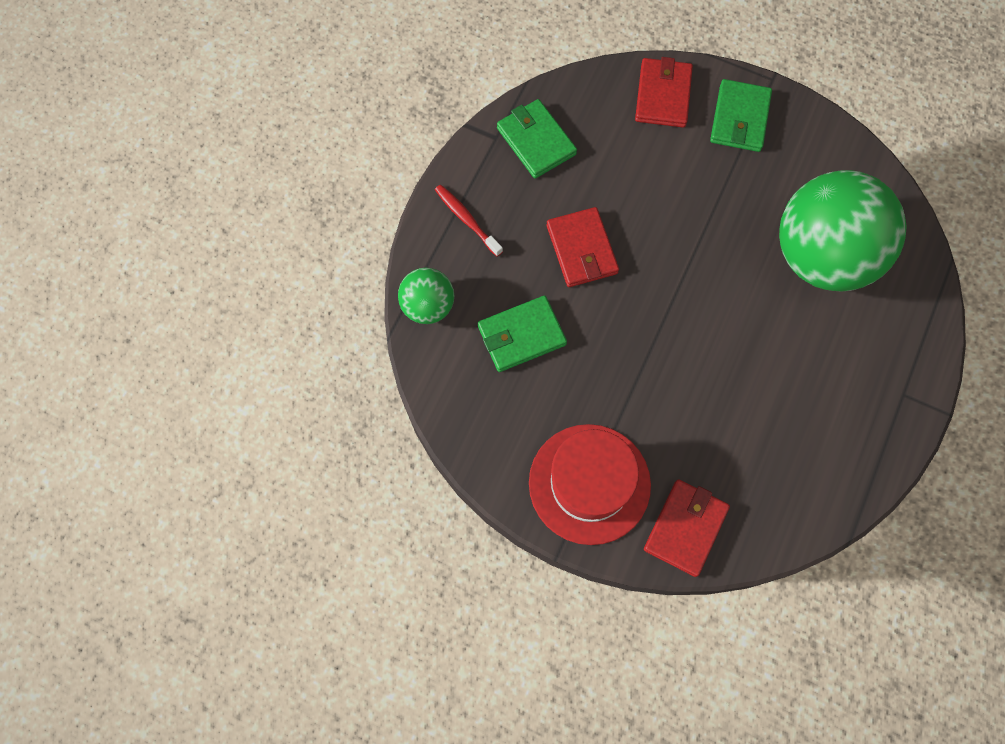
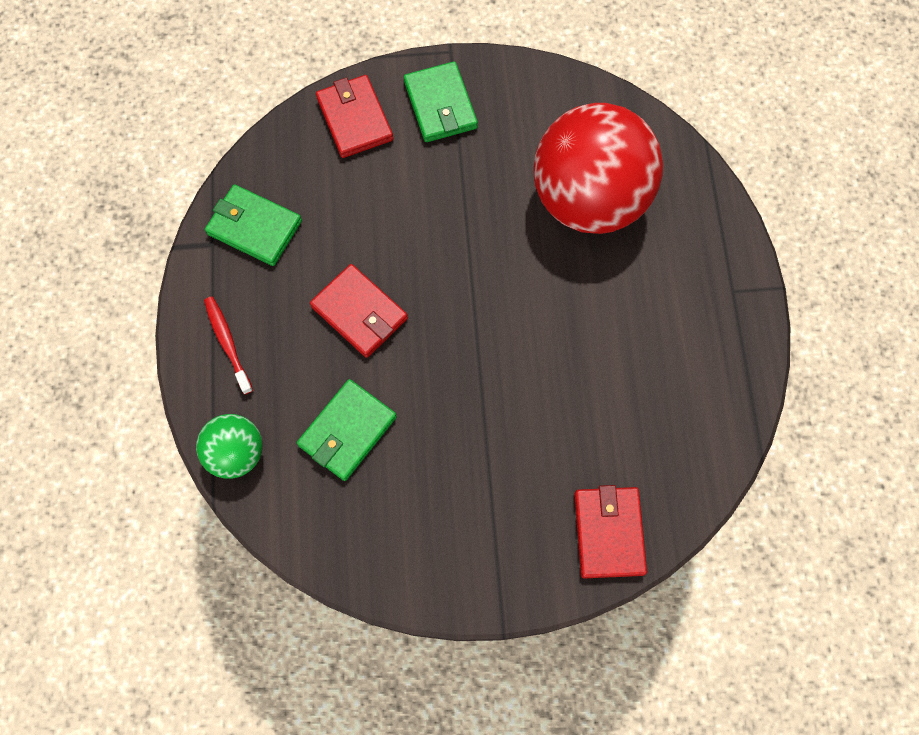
camera: 30 degrees left, 0 degrees up
red toothbrush [435,185,503,257] -> red toothbrush turned 45 degrees clockwise [204,296,253,395]
red hat [529,424,651,545] -> none
green ball [779,170,907,292] -> red ball [534,103,663,234]

